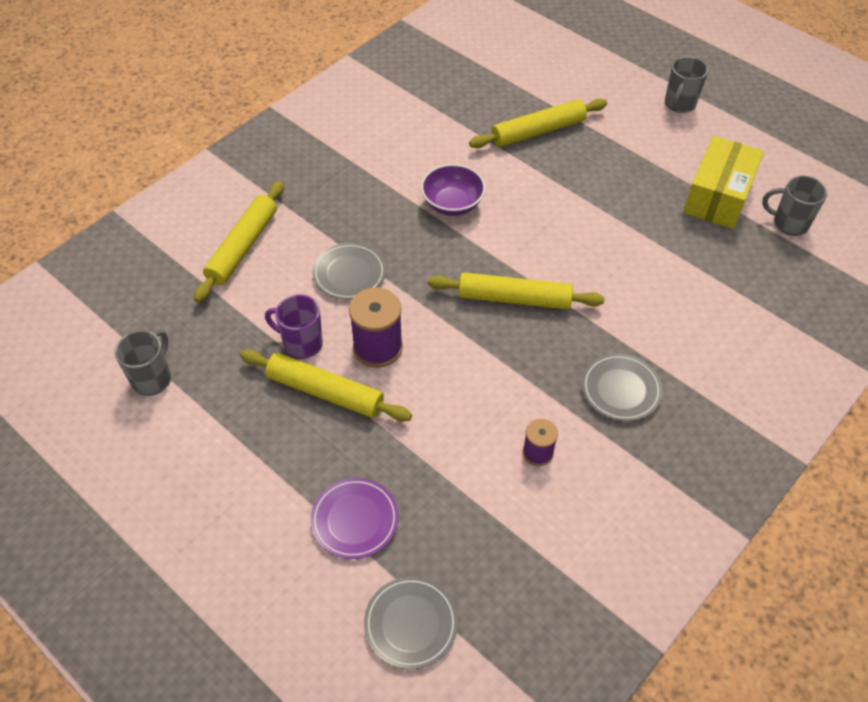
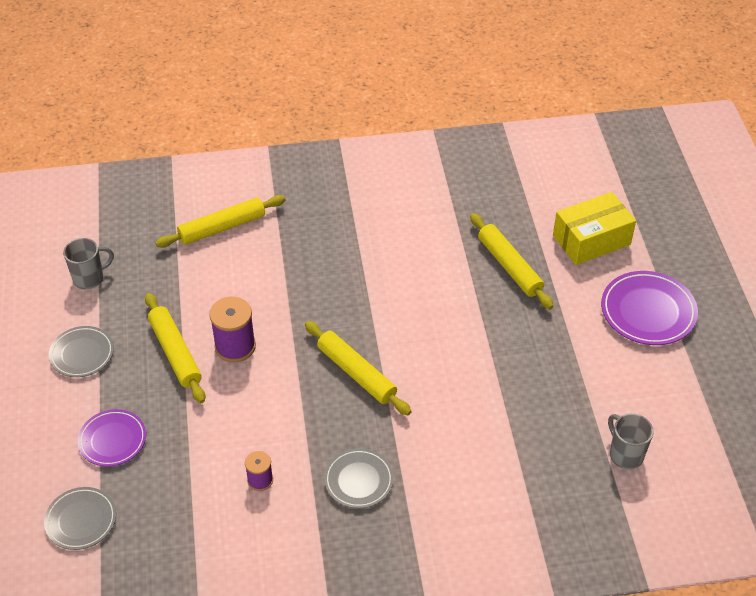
camera: 40 degrees right, 5 degrees down
purple mug [265,294,323,359] -> none
grey plate [312,243,386,300] -> grey plate moved to [49,326,114,377]
purple bowl [421,164,486,216] -> none
yellow rolling pin [469,99,607,148] -> yellow rolling pin turned 45 degrees clockwise [470,213,554,309]
grey mug [665,56,708,113] -> purple plate [601,271,698,345]
yellow box [683,136,764,229] -> yellow box moved to [553,192,636,265]

